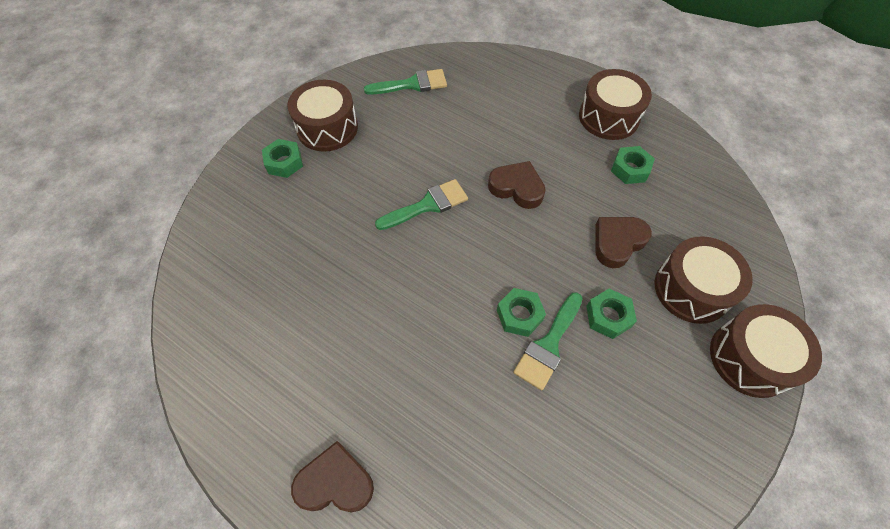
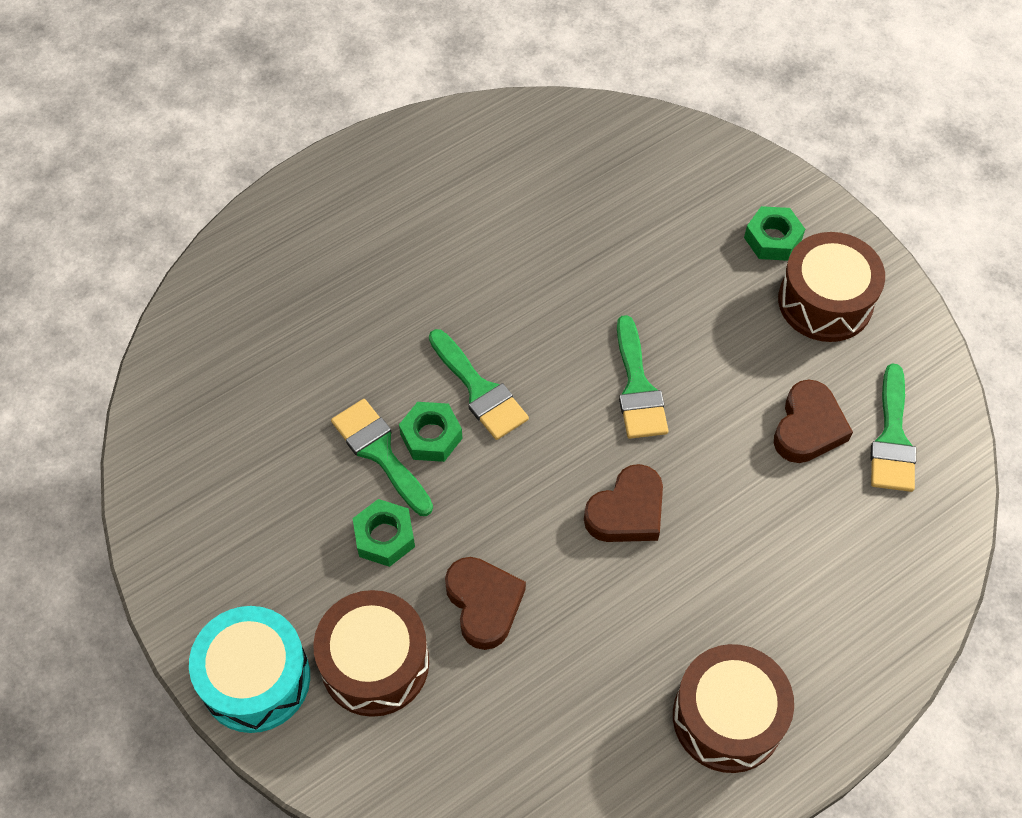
camera: 110 degrees right, 0 degrees up
brown heart [291,441,374,513] -> brown heart moved to [774,380,853,463]
green nut [611,146,655,184] -> none
brown drum [710,304,822,398] -> turquoise drum [189,606,310,733]
none -> green brush [429,329,529,440]

